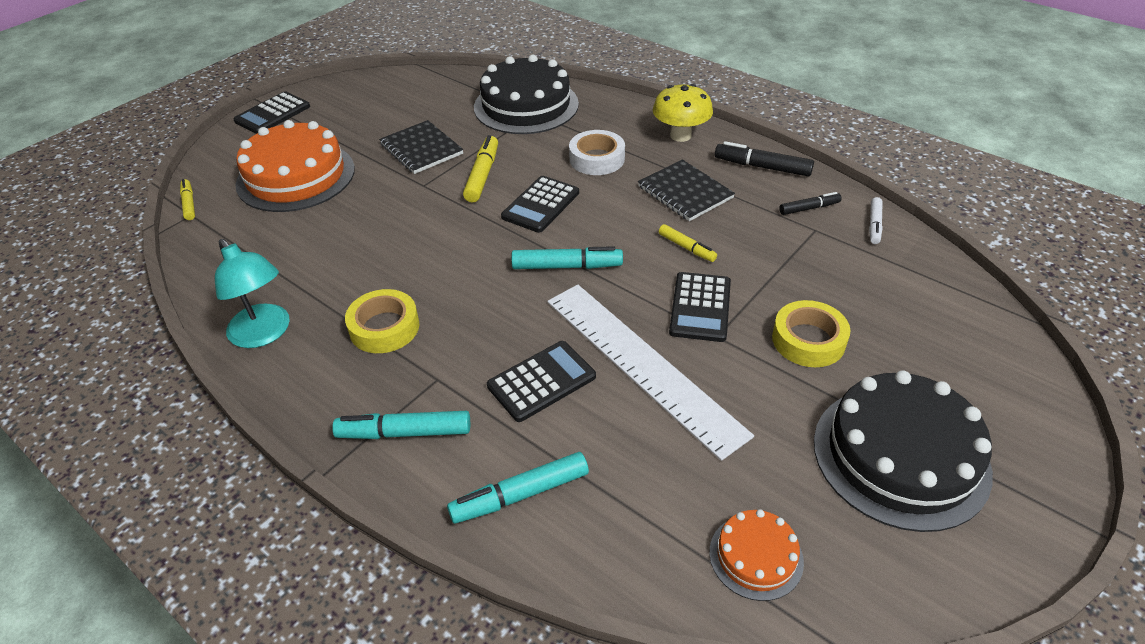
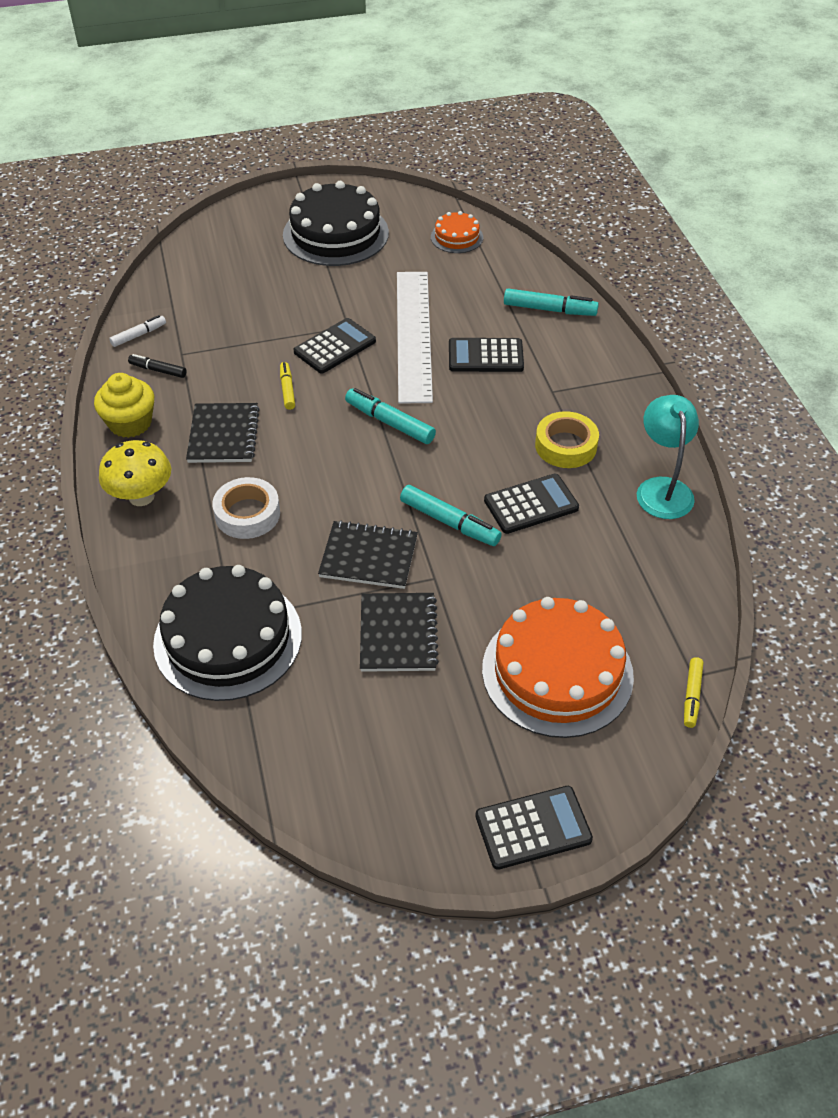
camera: 145 degrees left, 5 degrees up
turquoise marker [332,411,470,439] -> turquoise marker moved to [400,485,502,546]
yellow marker [463,135,498,203] -> black notebook [318,520,418,589]
black calculator [501,176,579,233] -> black calculator moved to [484,474,579,534]
black marker [715,141,814,177] -> yellow cupcake [94,373,154,438]
yellow tape [772,300,850,367] -> none

